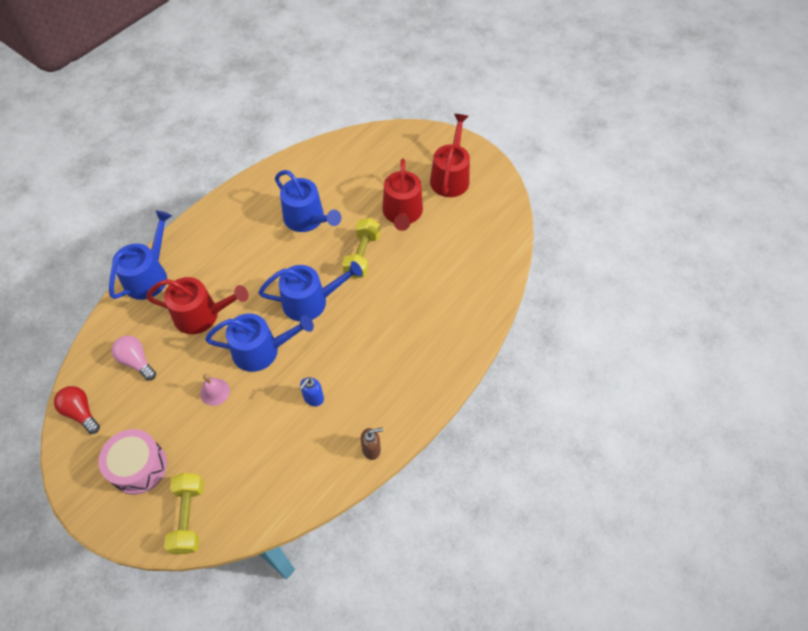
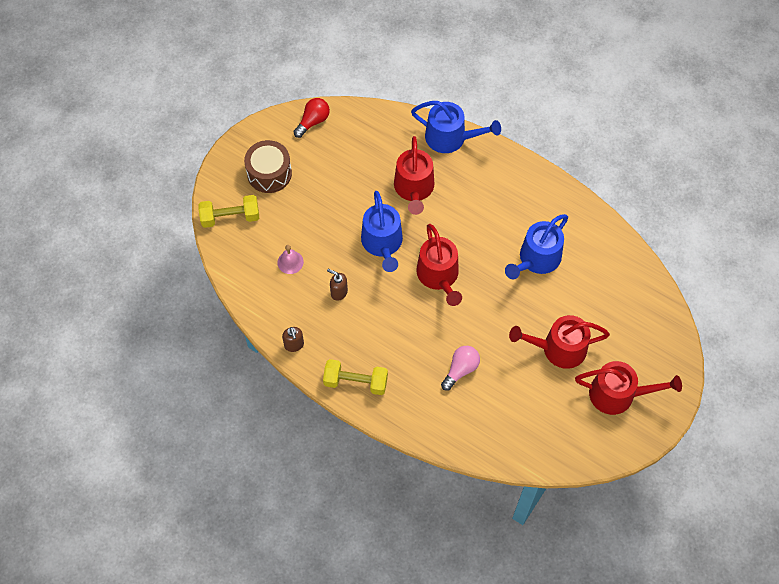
camera: 85 degrees right, 5 degrees up
pink drum [98,429,167,495] -> brown drum [244,140,292,193]
pink light bulb [112,336,156,381] -> pink light bulb moved to [441,346,480,391]
pink bell [200,373,230,406] -> pink bell moved to [277,245,304,274]
blue watering can [259,261,363,322] -> red watering can [416,224,462,306]
blue soap dispenser [299,377,324,406] -> brown soap dispenser [327,269,348,301]
yellow dumbbell [342,218,380,278] -> yellow dumbbell moved to [323,359,388,395]

